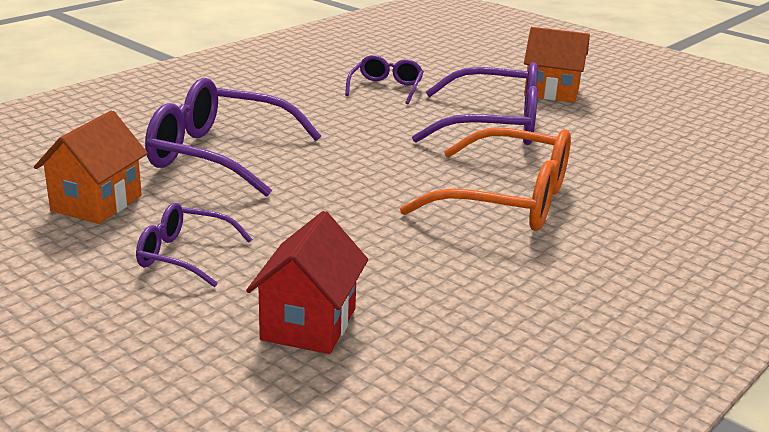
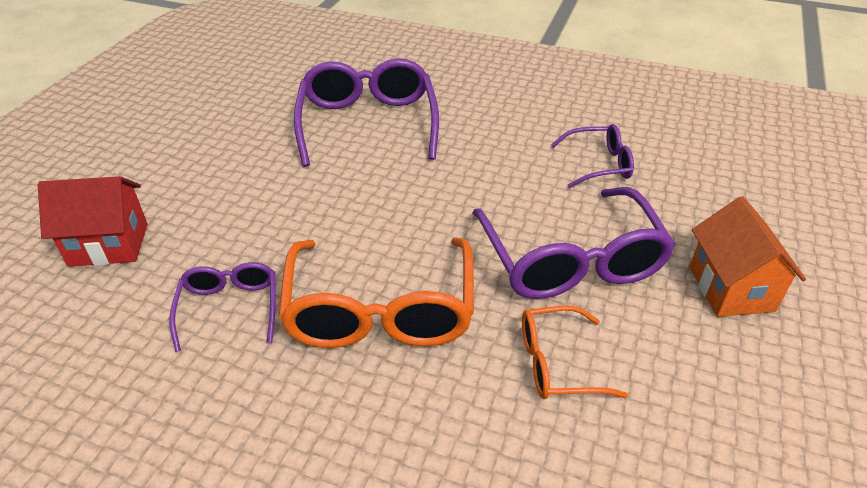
camera: 70 degrees right, 15 degrees up
orange house [34,110,148,224] -> none
purple glasses [136,203,252,287] -> purple glasses moved to [169,262,276,352]
none -> orange glasses [522,306,628,399]

